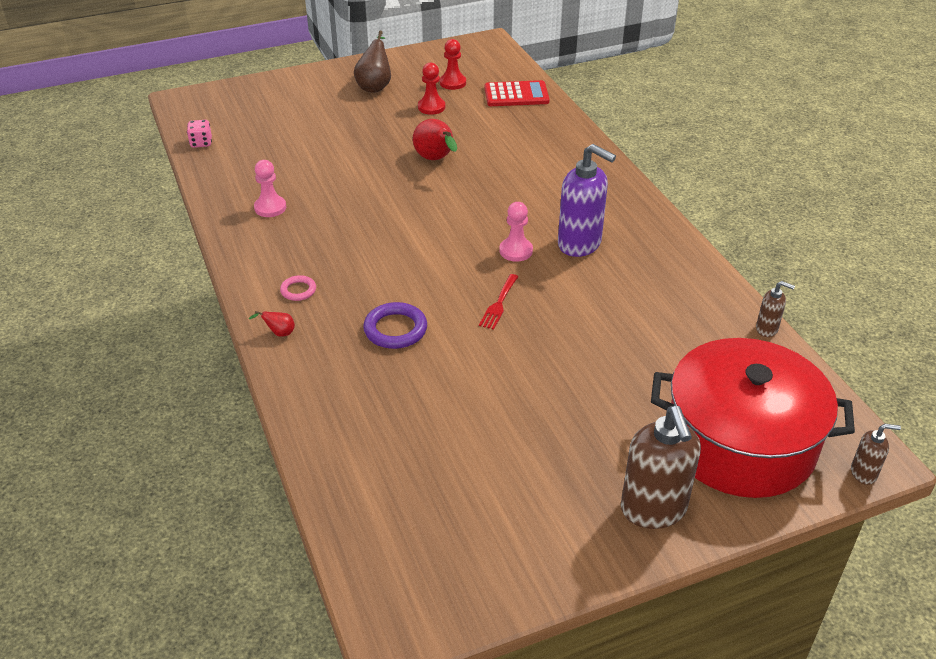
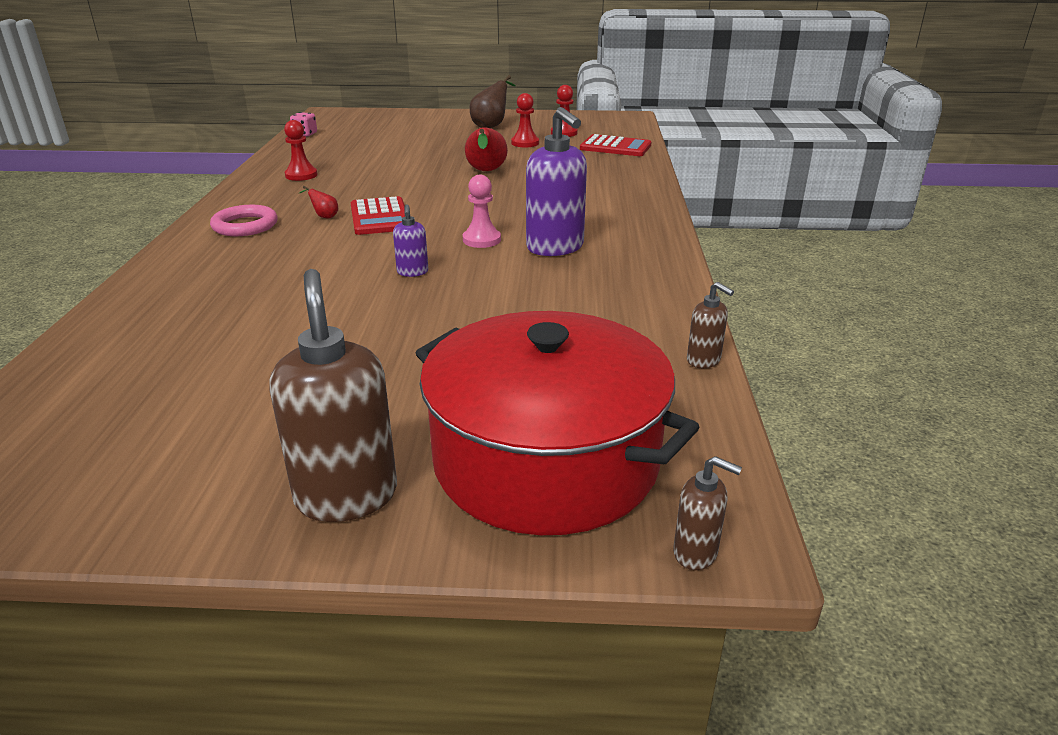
camera: 25 degrees right, 10 degrees down
red pear [249,311,295,337] -> red pear moved to [298,186,338,218]
pink pawn [254,160,286,217] -> red pawn [284,120,317,181]
pink ring [280,275,316,301] -> pink ring [210,205,278,236], size x1.70
purple ring [363,302,427,349] -> none
red fork [479,274,518,330] -> purple soap dispenser [393,204,428,277]
brown soap dispenser [621,406,701,529] -> brown soap dispenser turned 150 degrees clockwise [269,269,397,522]
none -> red calculator [351,196,405,235]

